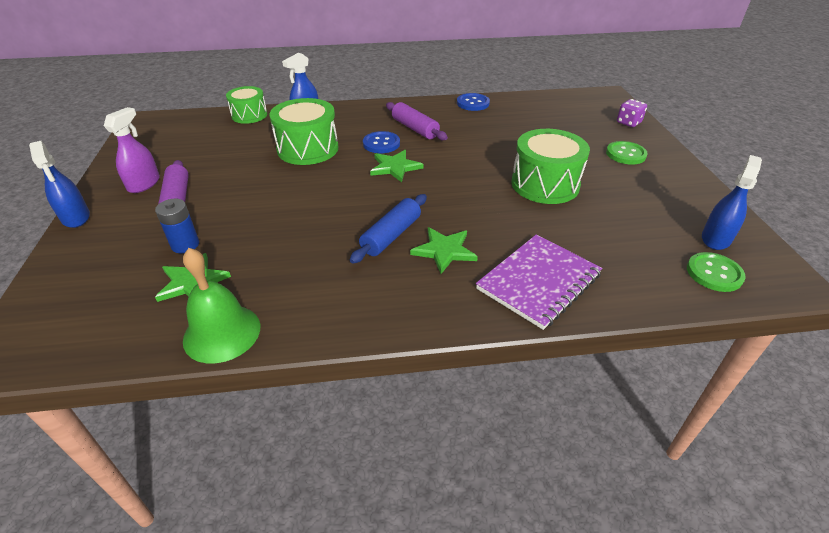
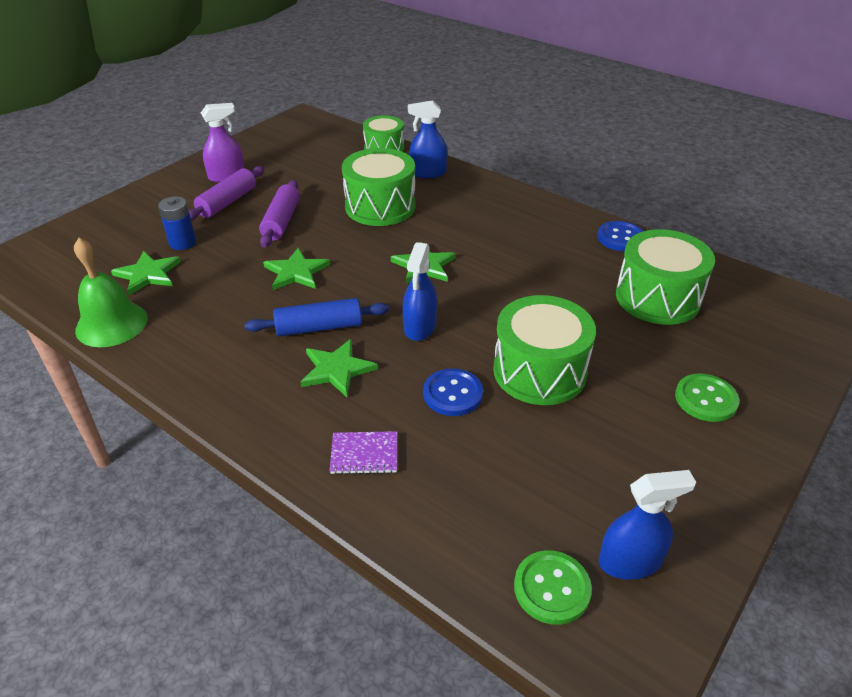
camera: 45 degrees right, 0 degrees up
blue spray bottle [29,141,90,228] -> blue spray bottle moved to [403,242,437,341]
blue button [363,131,400,153] -> blue button moved to [423,368,483,416]
purple rolling pin [386,102,448,140] -> purple rolling pin moved to [259,180,300,247]
purple notebook [476,234,602,330] -> purple notebook [330,431,397,475], size x0.51
purple dice [617,99,647,127] -> none
none -> green star [263,247,330,290]
none -> green drum [616,229,715,325]

